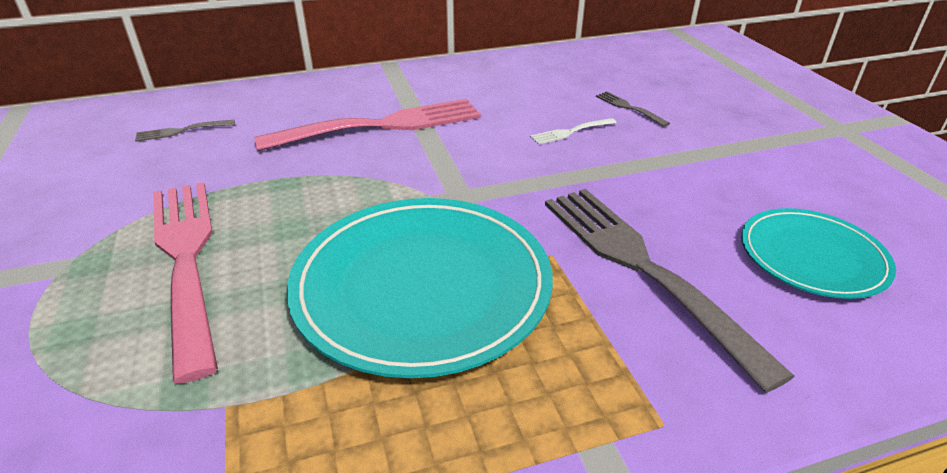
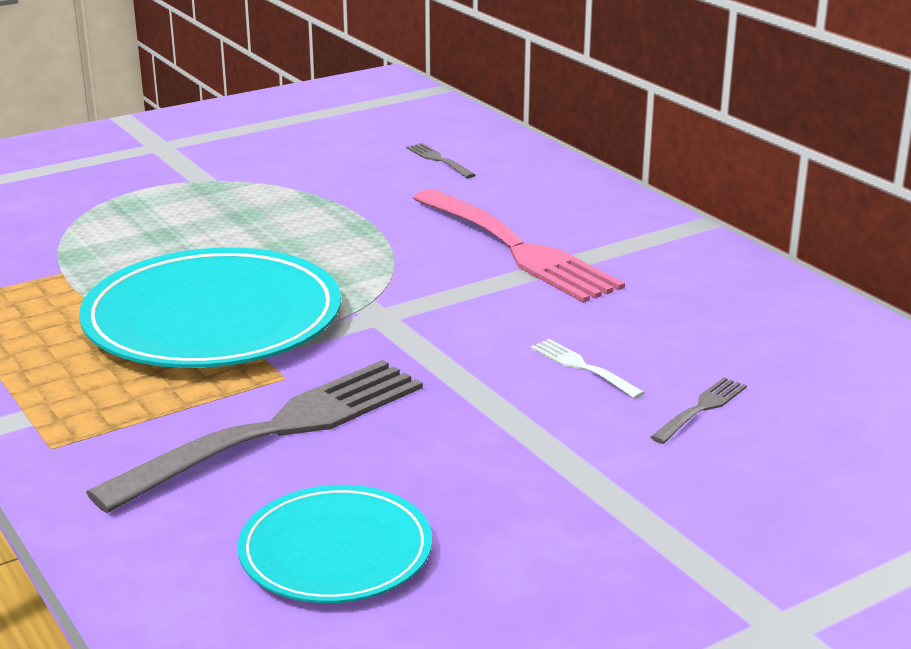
camera: 75 degrees right, 10 degrees down
pink fork [153,182,218,384] -> none

